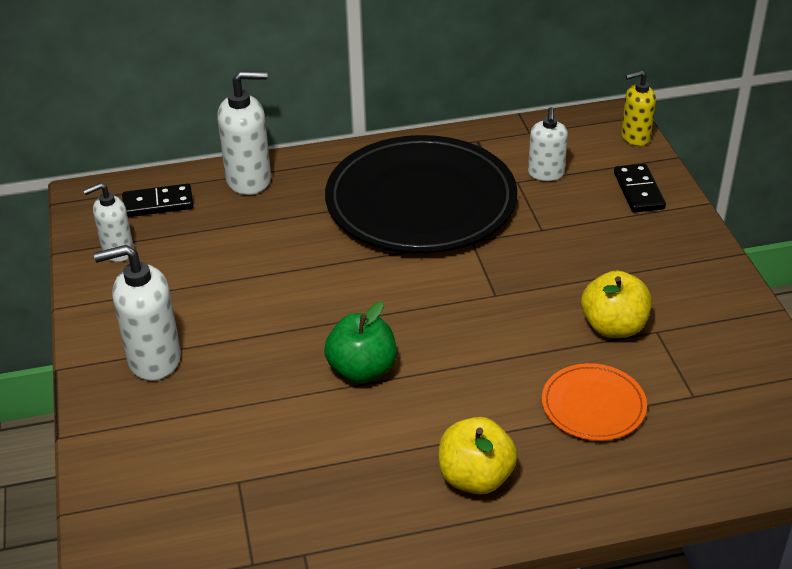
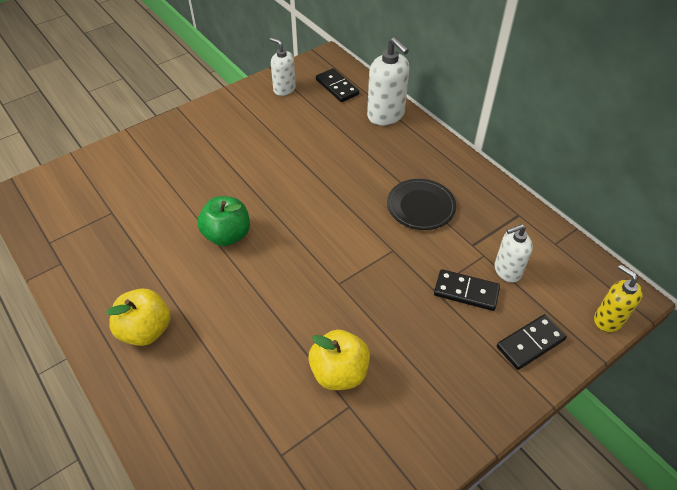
camera: 65 degrees right, 10 degrees up
white soap dispenser [94,245,181,381] -> none
black plate [325,135,518,254] -> black plate [387,179,456,230], size x0.45
orange plate [542,363,647,441] -> none
none -> black domino [434,269,500,311]

